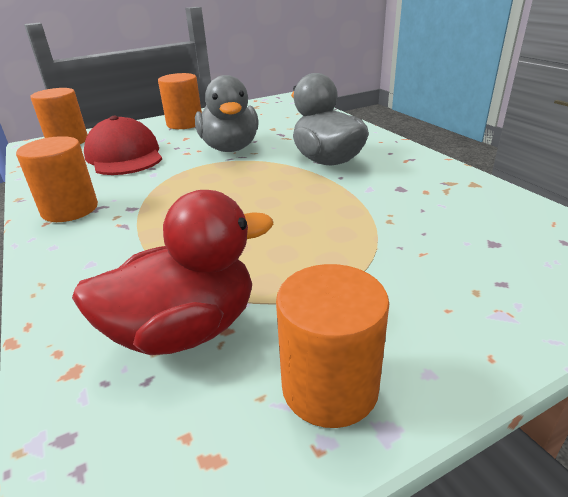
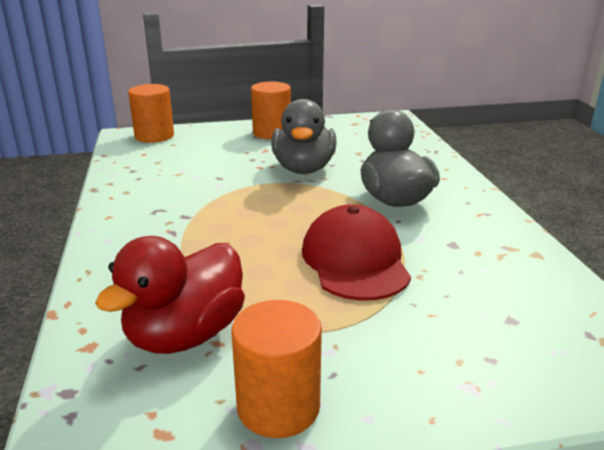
camera: 15 degrees right, 5 degrees down
orange cylinder [16,136,98,222] -> none
red duck [72,190,273,355] -> red duck turned 135 degrees clockwise [95,236,245,354]
red cap [84,116,162,175] -> red cap moved to [302,205,411,301]

